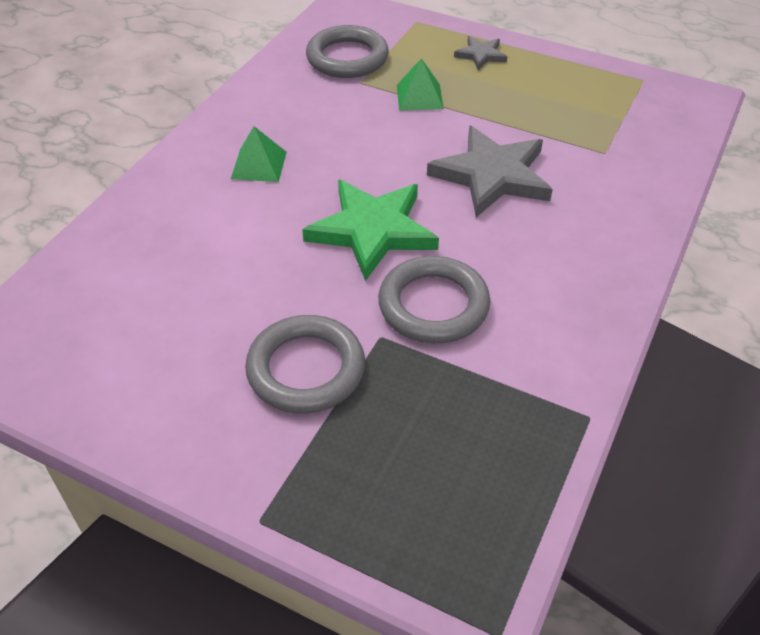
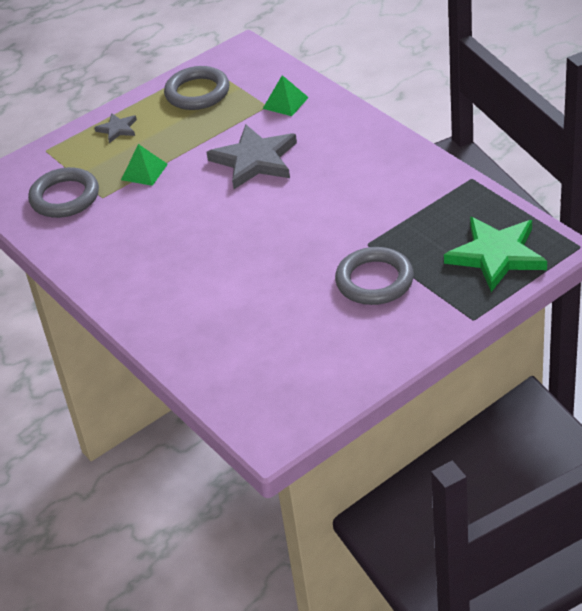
camera: 60 degrees left, 5 degrees down
green pyramid [231,126,287,182] -> green pyramid moved to [263,75,309,116]
green star [302,180,439,281] -> green star moved to [444,217,547,292]
grey ring [378,256,491,343] -> grey ring moved to [164,66,230,110]

